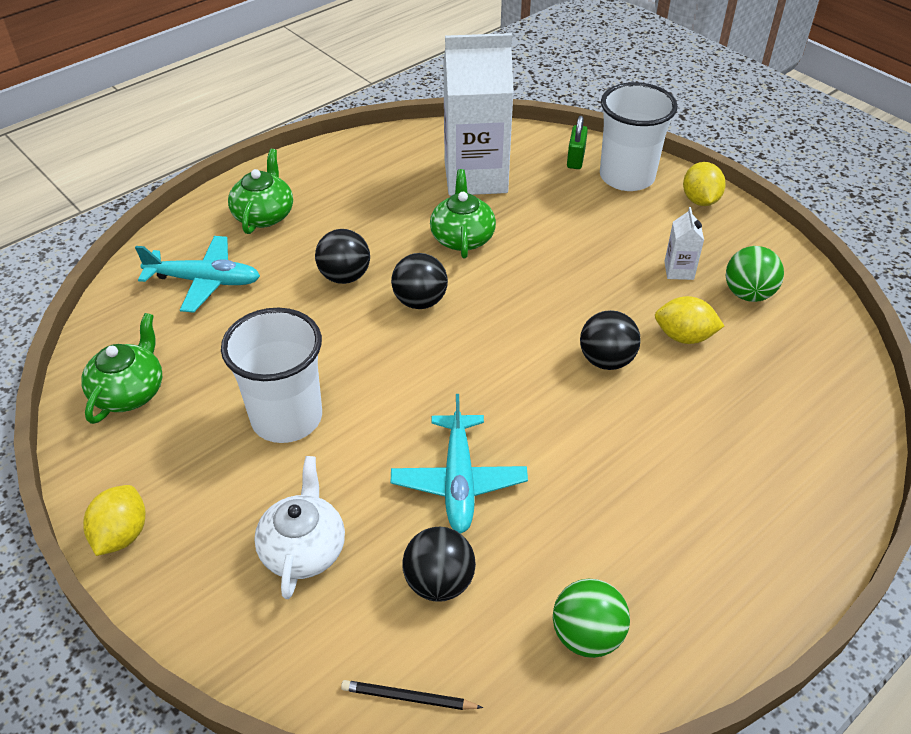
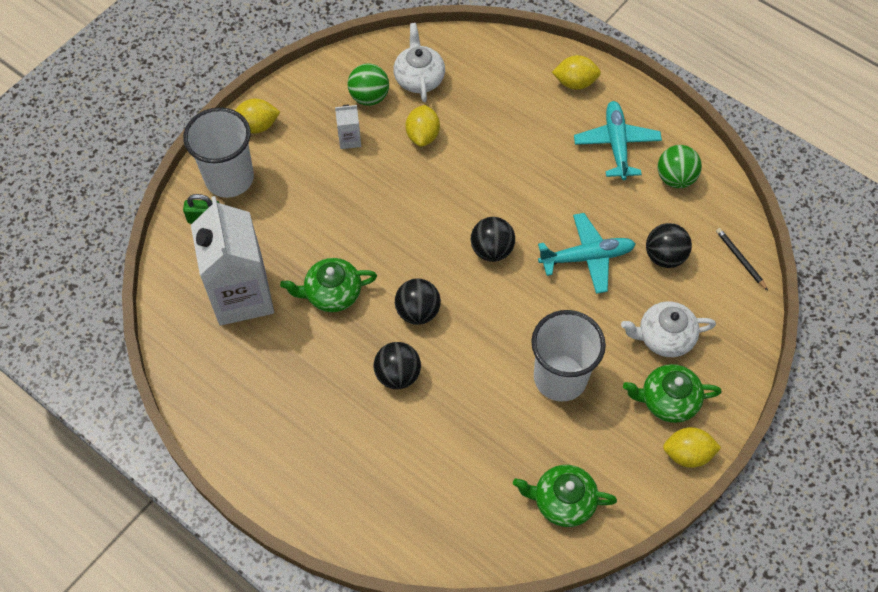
camera: 100 degrees left, 15 degrees up
turquoise plane [135,236,260,313] -> turquoise plane moved to [574,101,662,180]
green teapot [228,149,293,234] -> green teapot moved to [623,364,722,423]
black pencil [341,680,483,710] -> black pencil turned 150 degrees clockwise [716,228,768,290]
black ball [580,310,641,370] -> black ball moved to [471,217,515,262]
none -> white teapot [393,23,445,102]
none -> yellow lemon [552,55,601,90]

